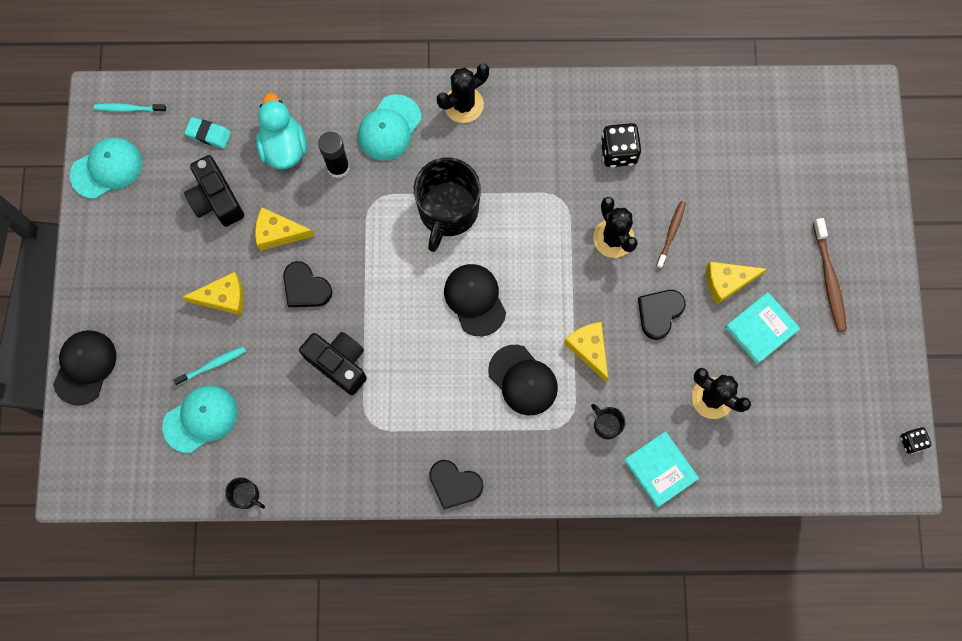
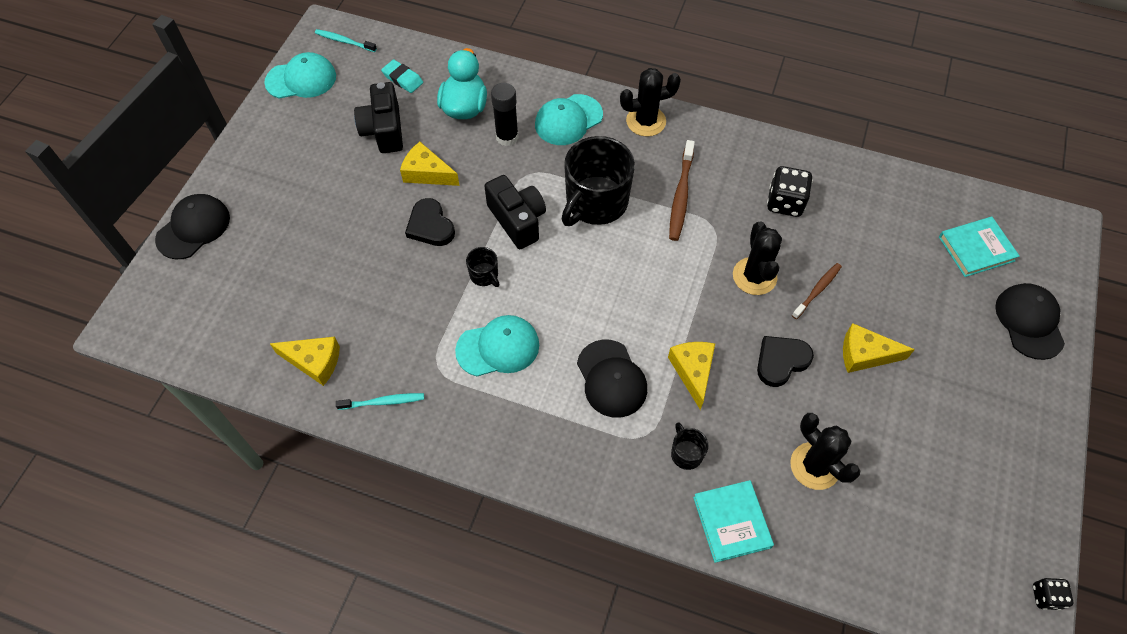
camera: 20 degrees right, 15 degrees down
turquoise cap [162,385,237,453] -> turquoise cap moved to [455,315,539,377]
turquoise toothbrush [173,346,246,385] -> turquoise toothbrush moved to [336,393,424,410]
yellow cheese [183,272,244,315] -> yellow cheese moved to [269,337,340,386]
black mug [225,477,265,509] -> black mug moved to [466,247,500,287]
black camera [299,332,367,395] -> black camera moved to [484,175,546,249]
black heart [429,460,484,509] -> none
black cap [444,264,506,336] -> black cap moved to [995,283,1065,360]
turquoise book [725,292,800,364] -> turquoise book moved to [939,217,1020,277]
brown toothbrush [813,218,847,332] -> brown toothbrush moved to [669,140,695,241]

